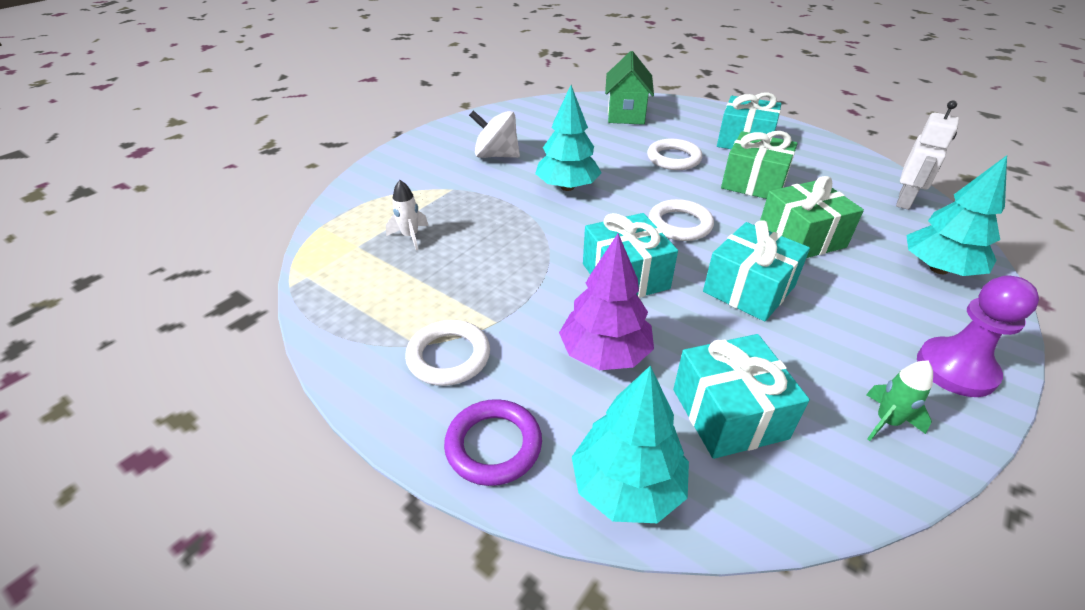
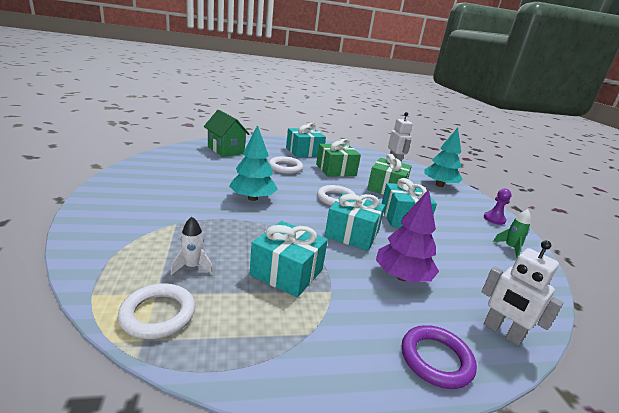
camera: 50 degrees left, 15 degrees down
white ring [405,320,490,386] -> white ring moved to [118,283,196,339]
white spinning top [469,110,520,158] -> none
turquoise tree [572,365,689,523] -> white robot [481,241,563,346]
turquoise gift [673,334,810,459] -> turquoise gift moved to [250,221,328,297]
purple pawn [917,275,1039,397] -> purple pawn [484,189,512,225], size x0.63

